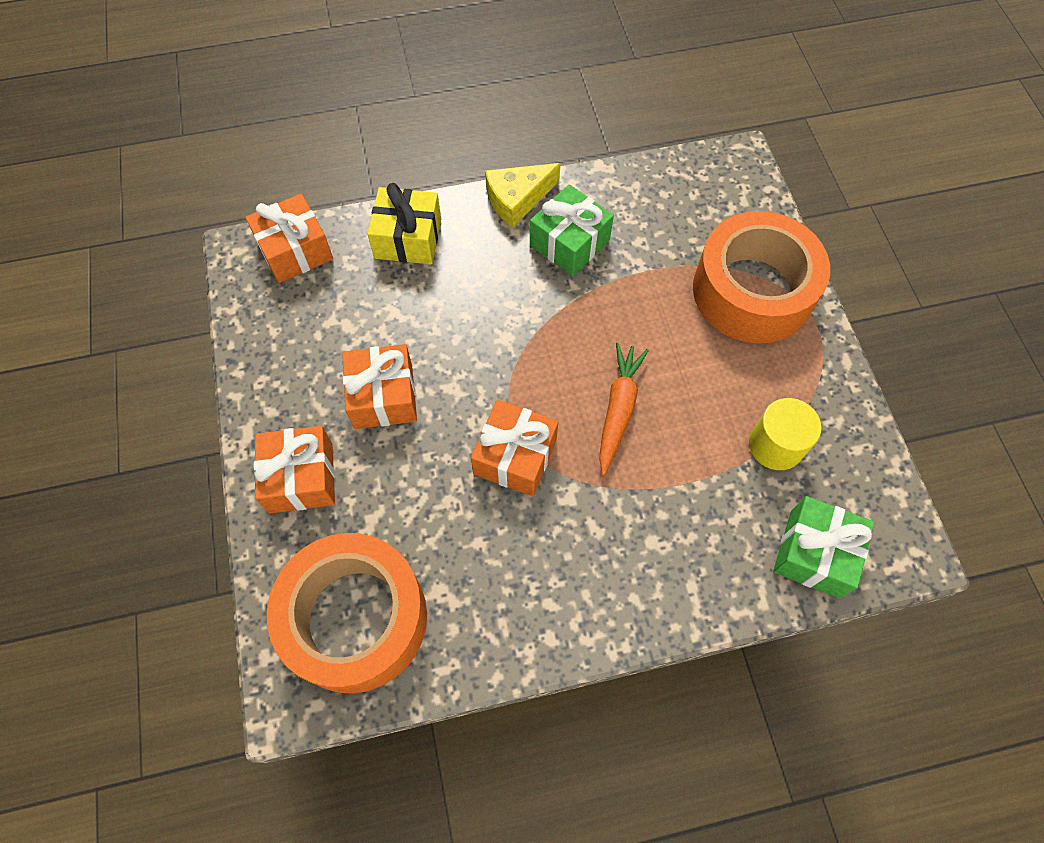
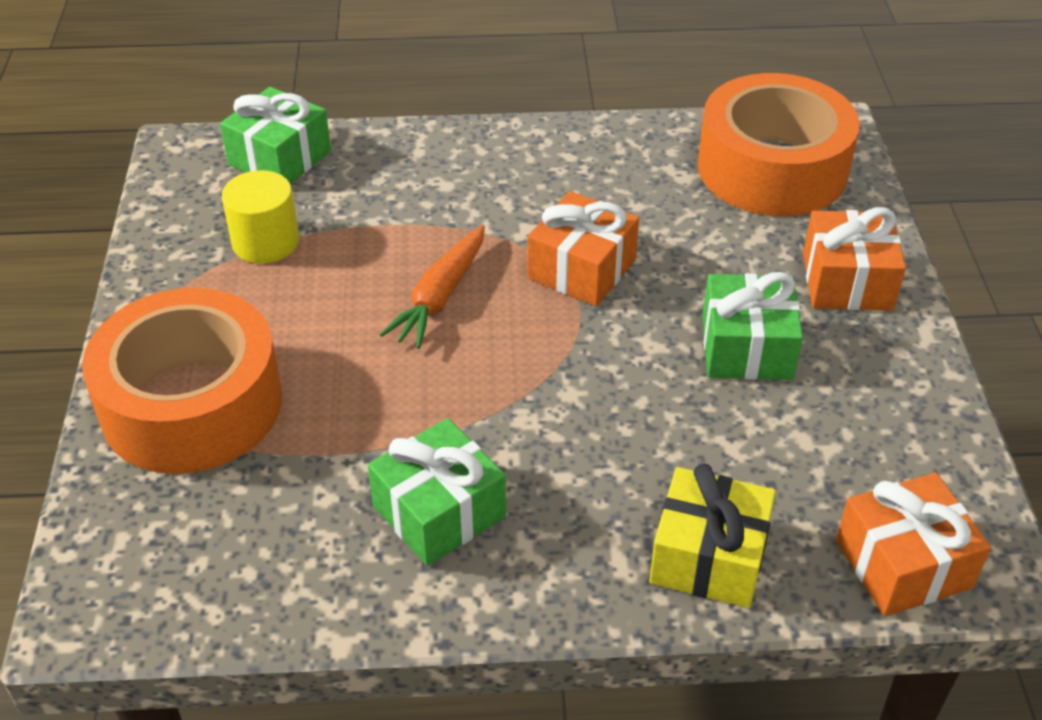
camera: 170 degrees left, 20 degrees down
orange gift [342,344,417,429] -> green gift [702,272,803,380]
yellow cheese [485,163,561,228] -> none

